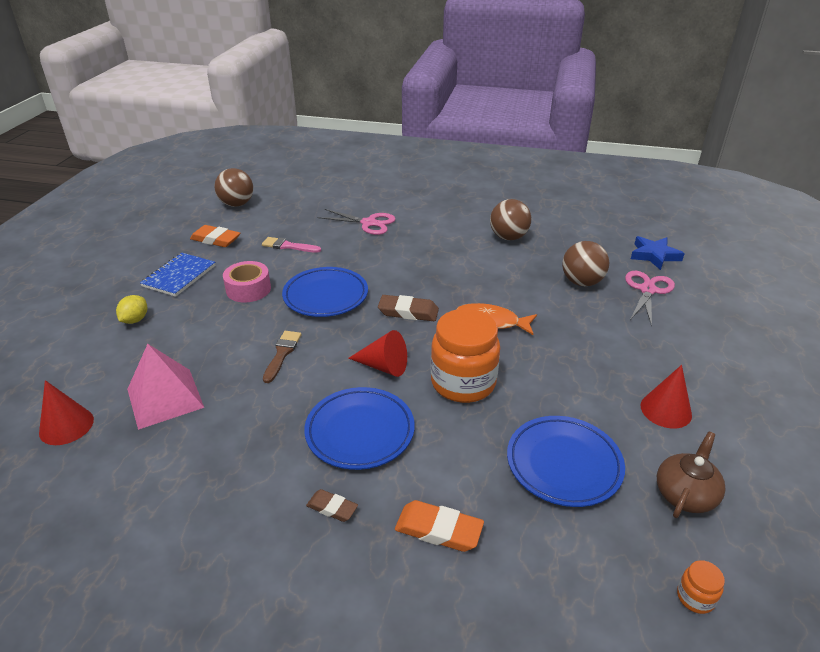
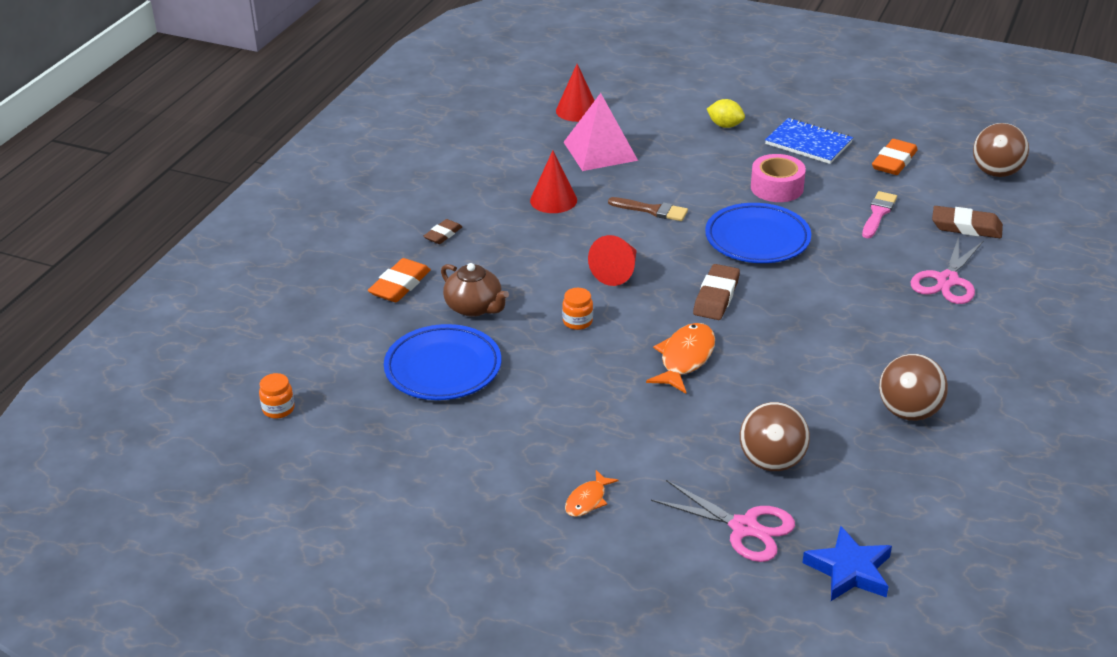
camera: 100 degrees right, 0 degrees up
blue plate [304,387,415,470] -> none
orange jar [431,309,500,403] -> orange jar [562,288,593,330], size x0.41
red cone [640,365,692,428] -> red cone moved to [530,150,577,213]
brown teapot [657,432,725,518] -> brown teapot moved to [441,263,509,317]
none -> orange fish [565,470,618,517]
none -> brown eraser [932,206,1003,238]

